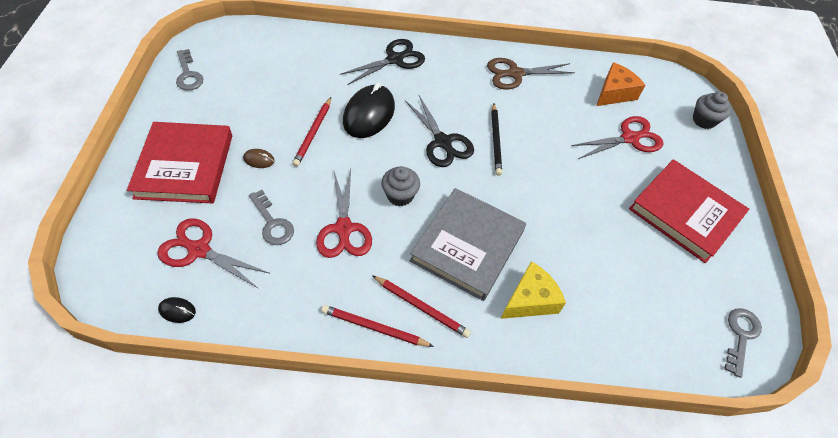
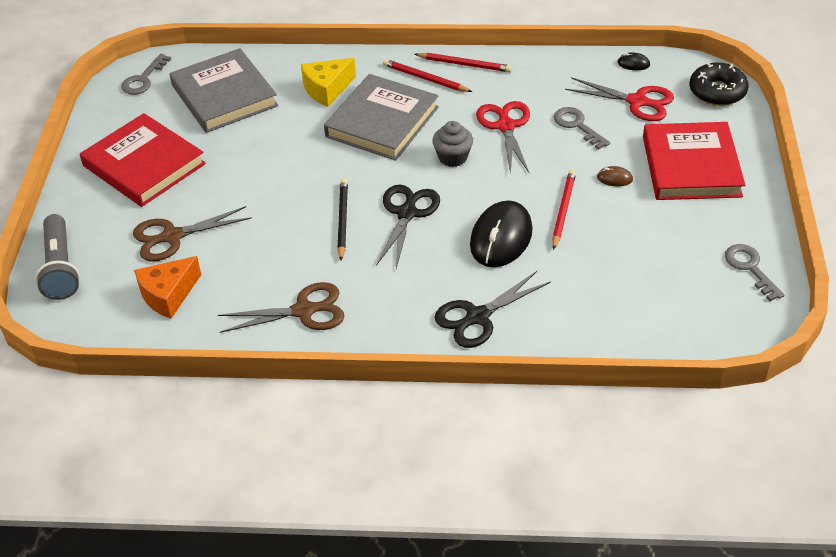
camera: 175 degrees left, 10 degrees down
black scissors [405,95,474,167] -> black scissors turned 45 degrees clockwise [376,185,440,269]
red scissors [571,116,663,159] -> brown scissors [133,206,252,261]
grey cupcake [693,92,731,129] -> grey flashlight [35,214,80,300]
none -> grey book [170,48,278,133]
none -> black donut [690,63,749,106]

